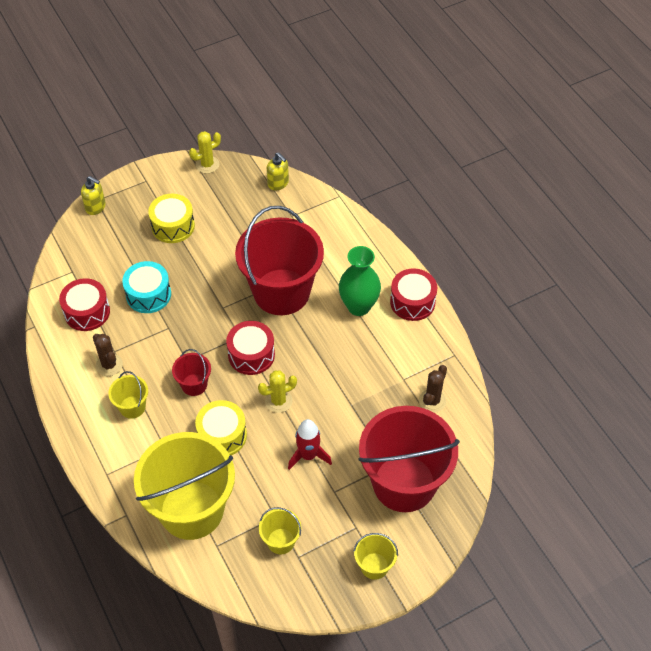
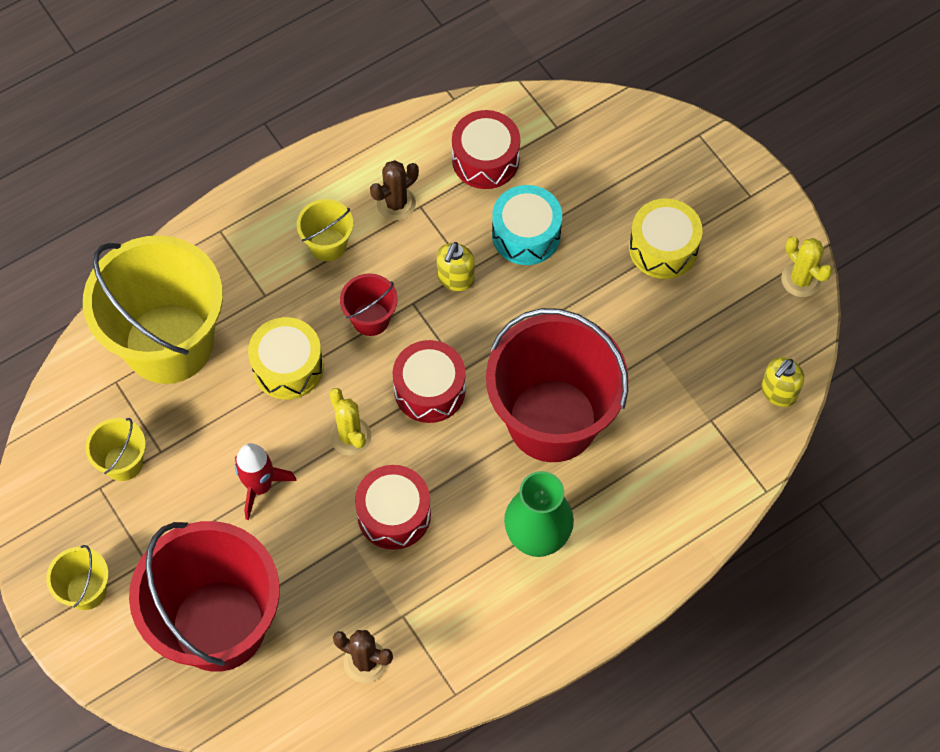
camera: 85 degrees right, 10 degrees up
yellow soap dispenser [81,176,106,215] -> yellow soap dispenser moved to [437,242,475,291]
red drum [390,268,437,321] -> red drum moved to [355,465,431,550]

